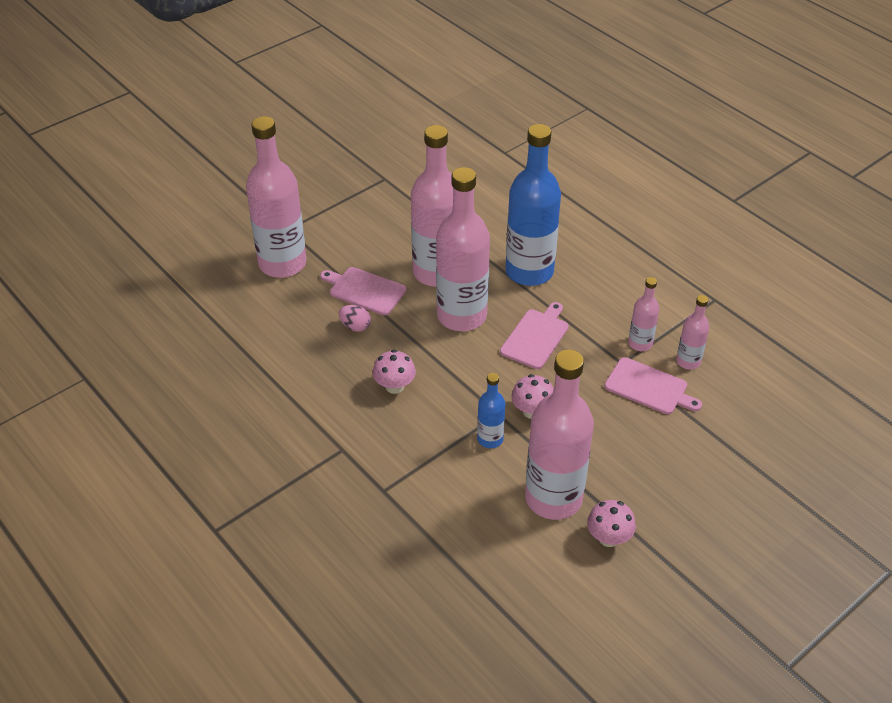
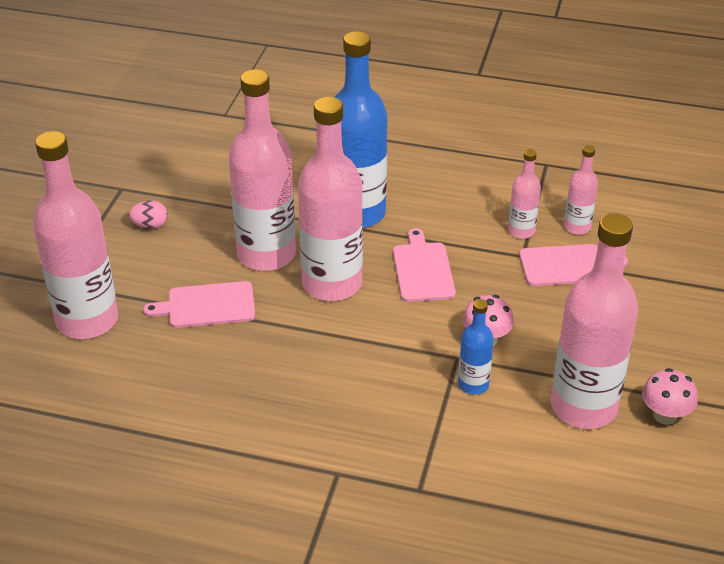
camera: 35 degrees left, 5 degrees down
pink egg [339,305,371,332] -> pink egg moved to [129,200,168,229]
pink mushroom [372,349,416,394] -> none

